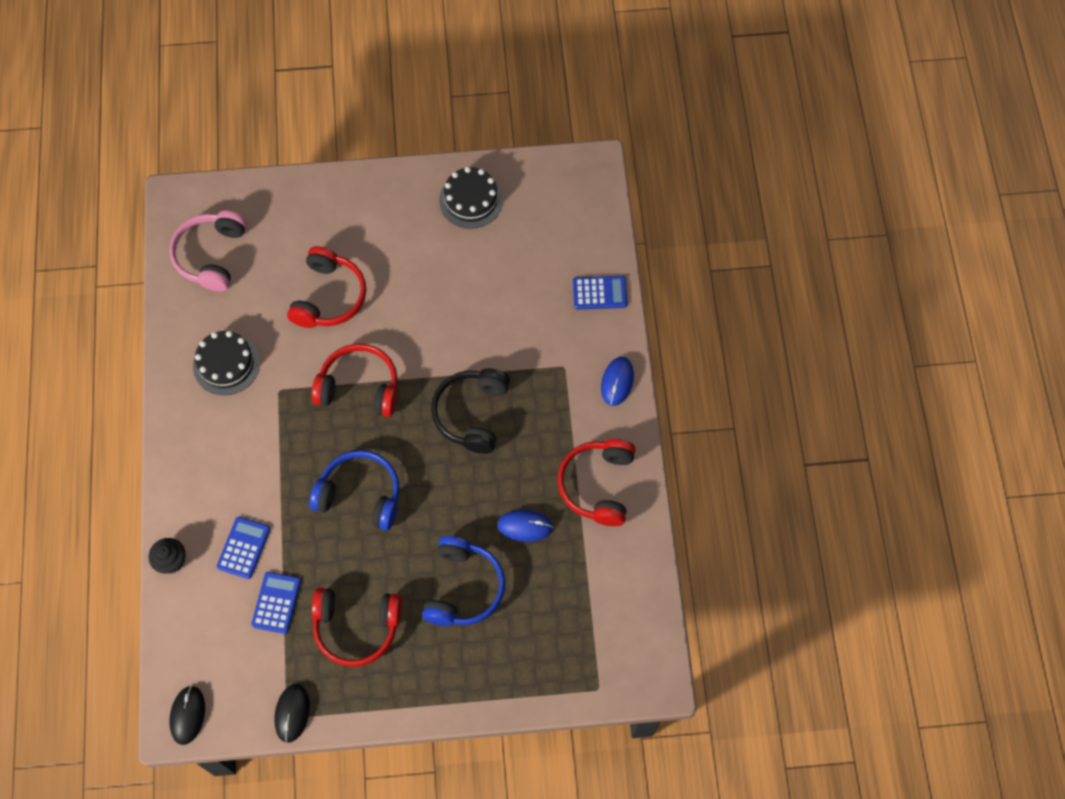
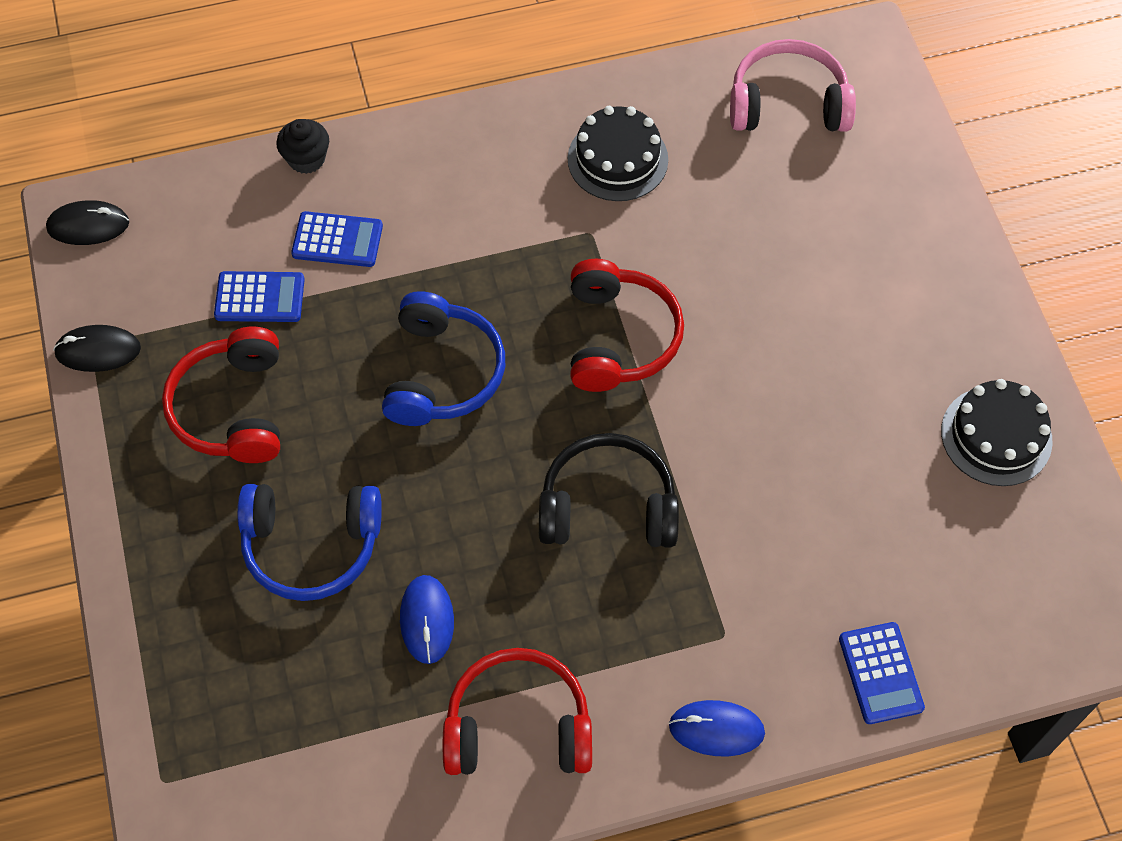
camera: 80 degrees right, 5 degrees down
red headphones [287,246,366,328] -> none

